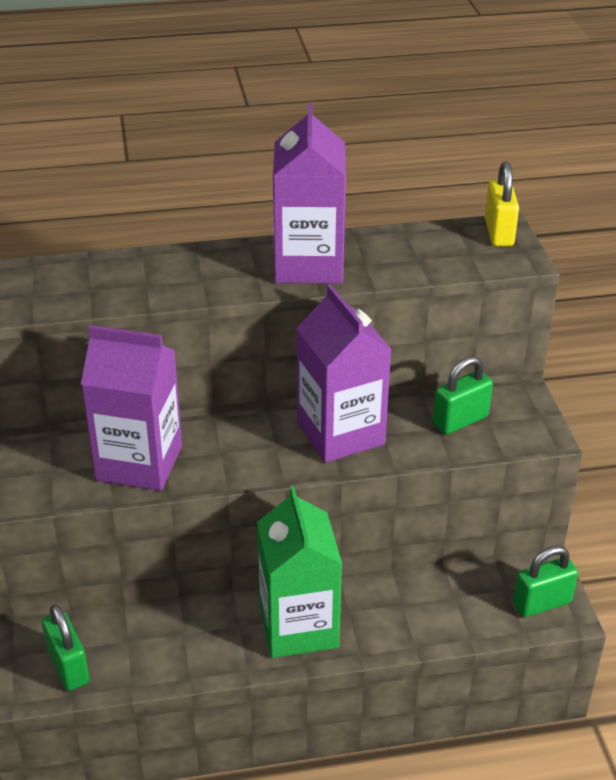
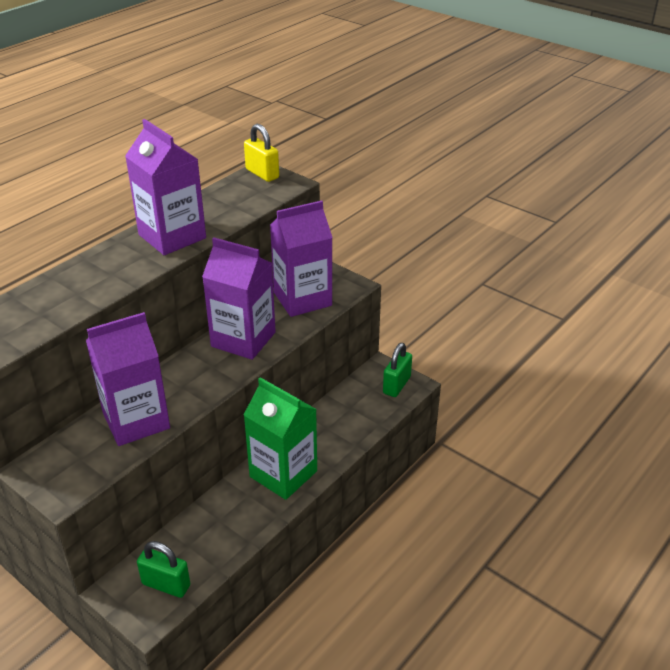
camera: 40 degrees left, 0 degrees up
green padlock [433,356,493,435] -> purple carton [270,200,333,317]

